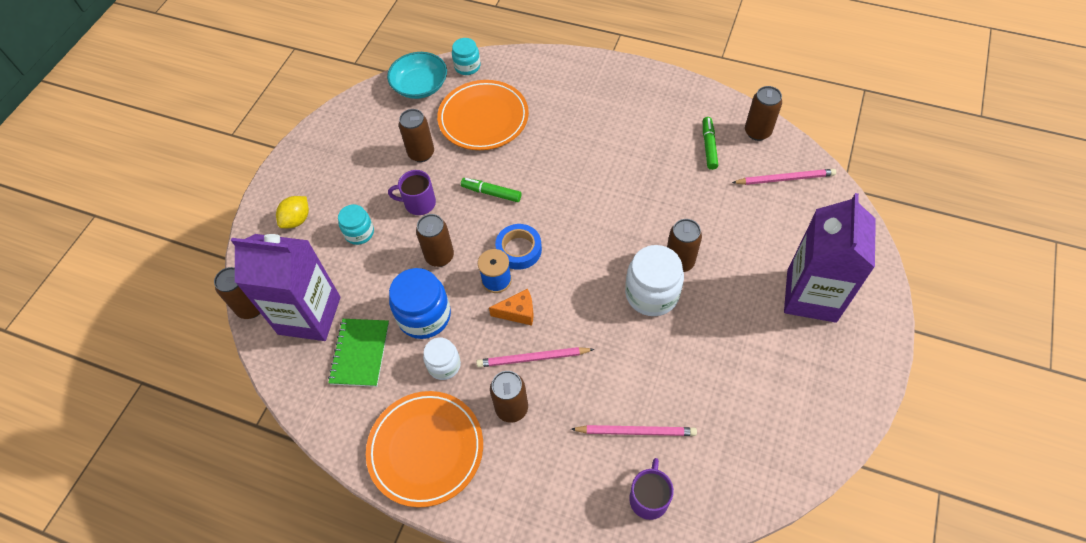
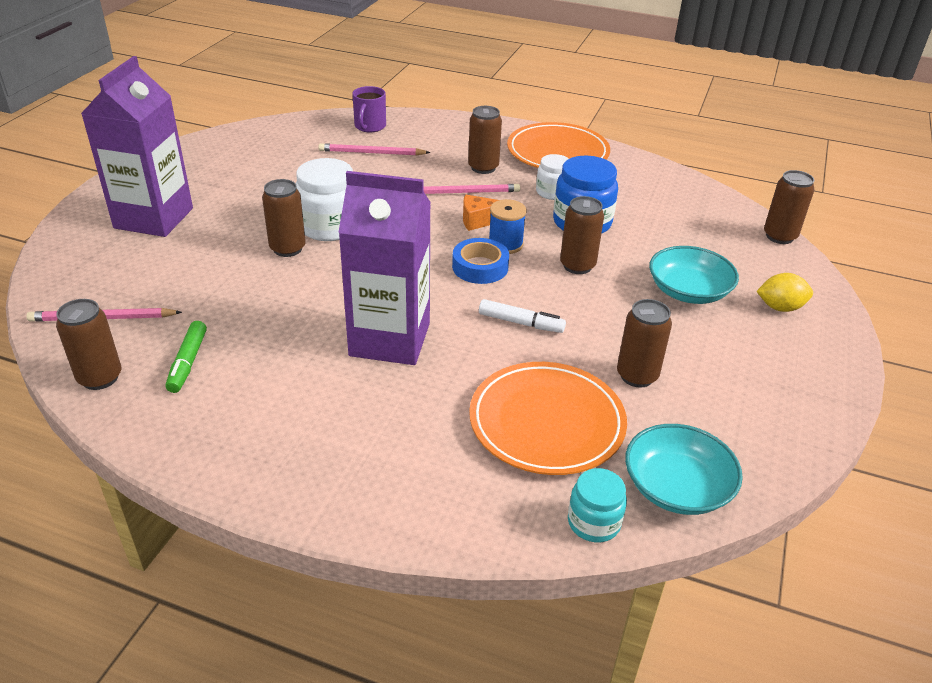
camera: 175 degrees right, 20 degrees down
purple carton [231,234,341,341] -> purple carton moved to [338,171,431,365]
yellow lemon [276,196,309,228] -> yellow lemon turned 60 degrees clockwise [757,273,813,312]
green notebook [328,319,389,387] -> none
turquoise jar [338,204,374,245] -> turquoise bowl [649,246,739,304]
purple mug [388,170,436,215] -> none
green marker [461,178,521,202] -> white marker [479,299,566,333]

